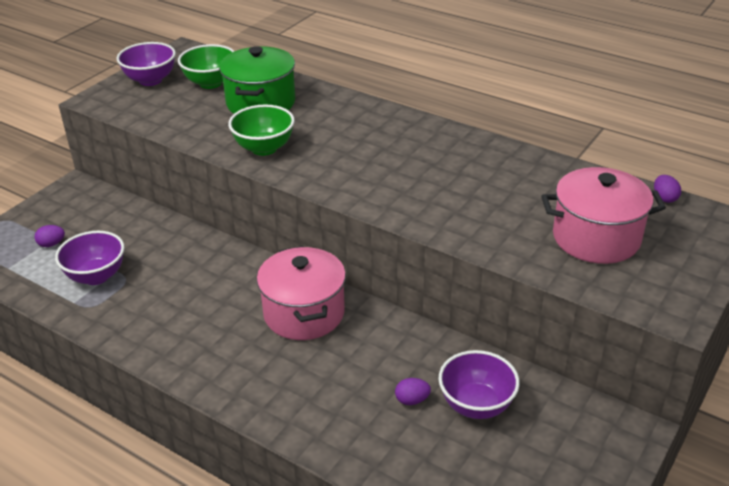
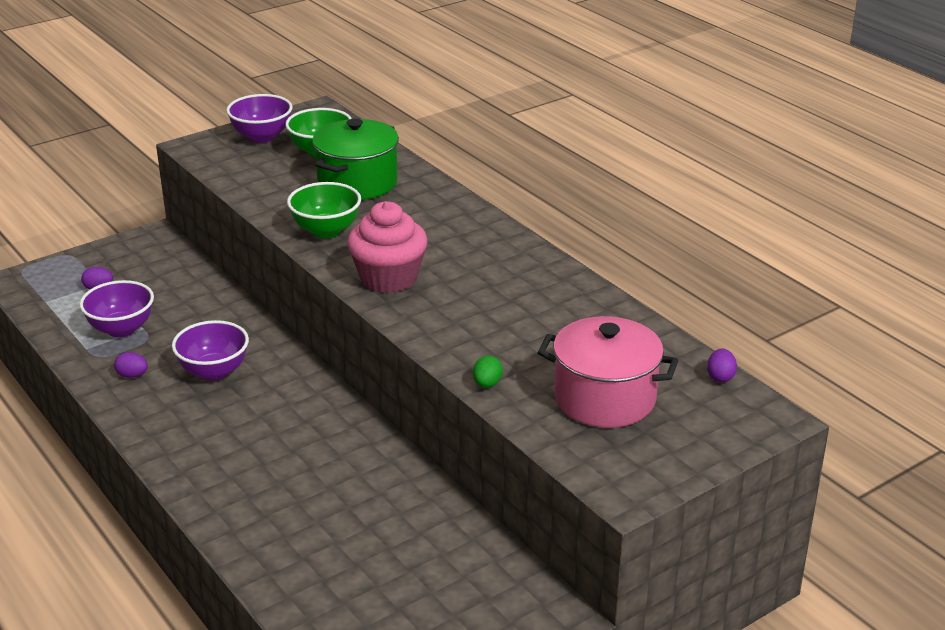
camera: 20 degrees right, 5 degrees down
pink pot [257,246,346,340] -> none
purple egg [395,378,431,405] -> purple egg moved to [114,352,148,378]
purple bowl [438,350,520,419] -> purple bowl moved to [172,320,249,381]
none -> pink cupcake [347,201,428,293]
none -> green egg [473,356,503,388]

